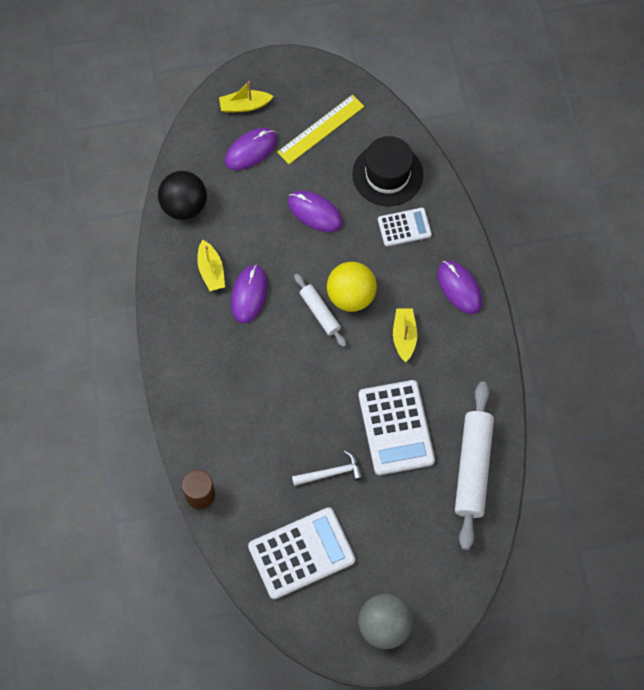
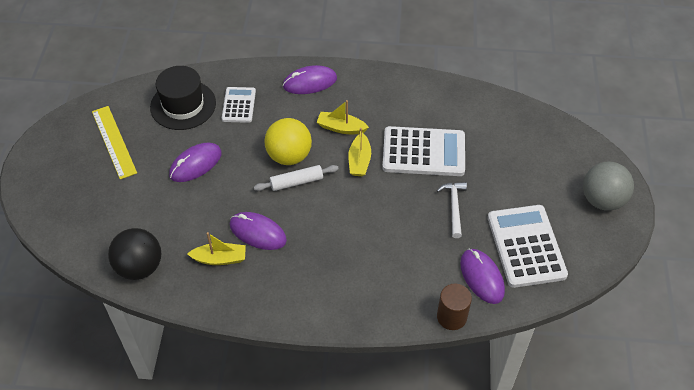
camera: 75 degrees left, 15 degrees down
yellow boat [219,81,274,113] -> yellow boat moved to [348,128,371,176]
purple mouse [225,128,277,170] -> purple mouse moved to [460,249,505,304]
white rolling pin [455,382,494,550] -> none

